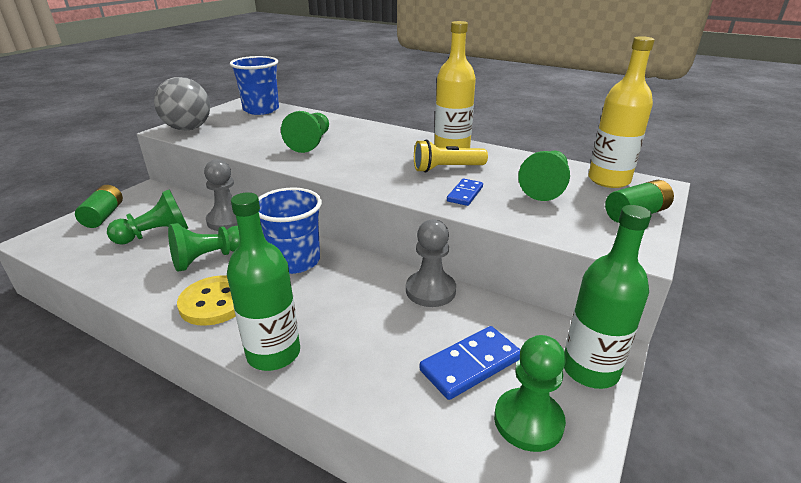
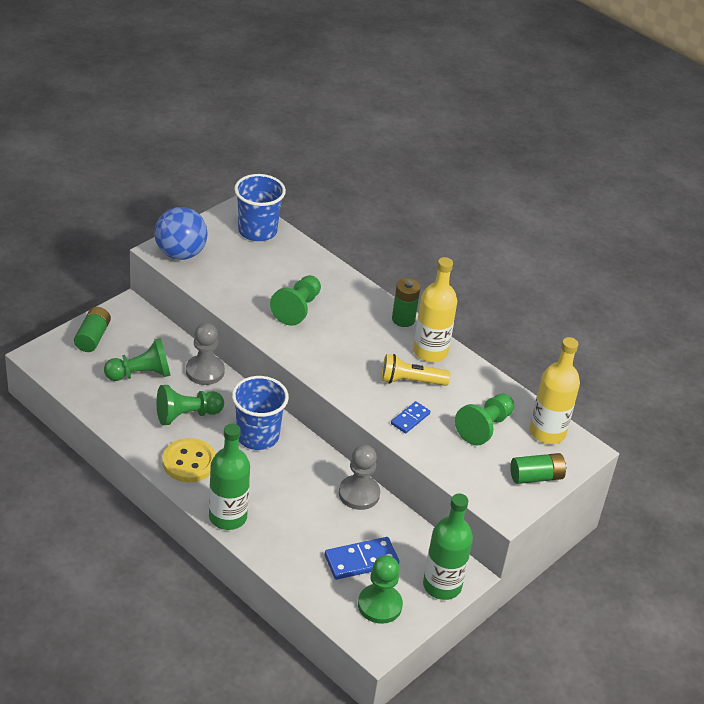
camera: 10 degrees right, 10 degrees up
grey ball [154,77,210,131] -> blue ball [154,207,208,260]
none -> green battery [392,278,421,327]

